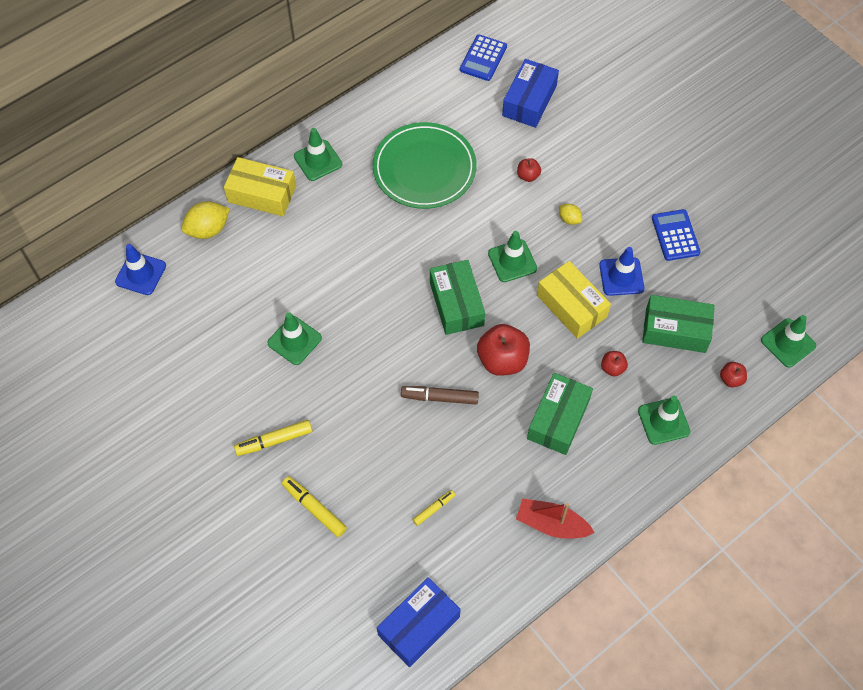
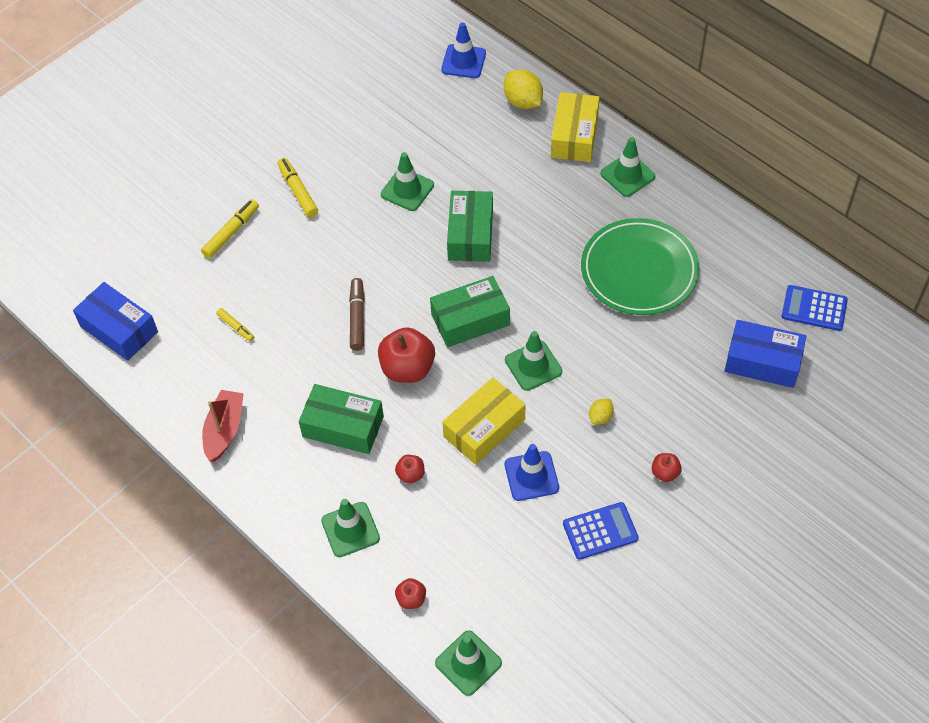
camera: 85 degrees right, 5 degrees down
red apple [517,158,541,182] -> red apple moved to [652,453,682,482]
green box [642,295,715,353] -> green box moved to [447,191,493,262]

